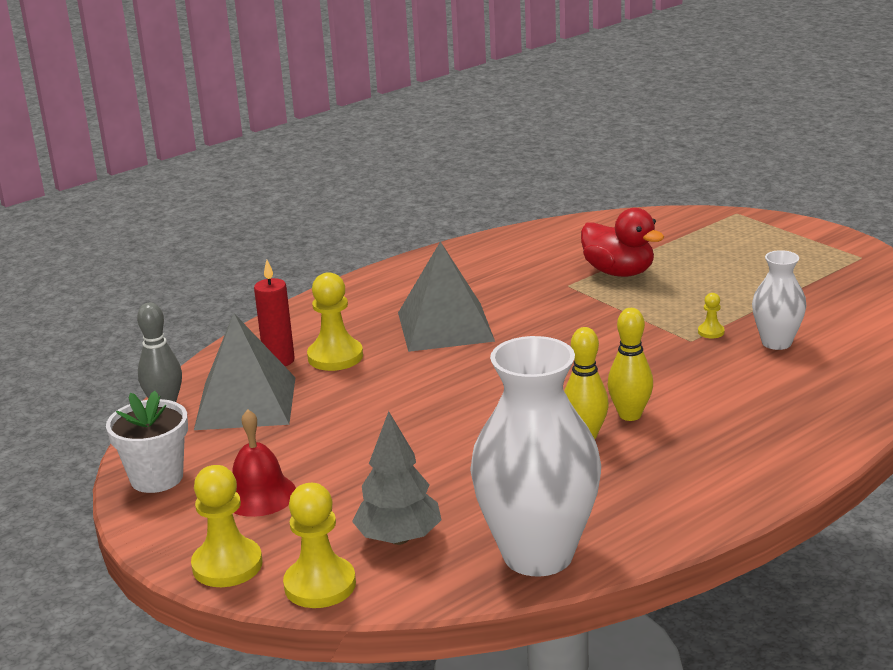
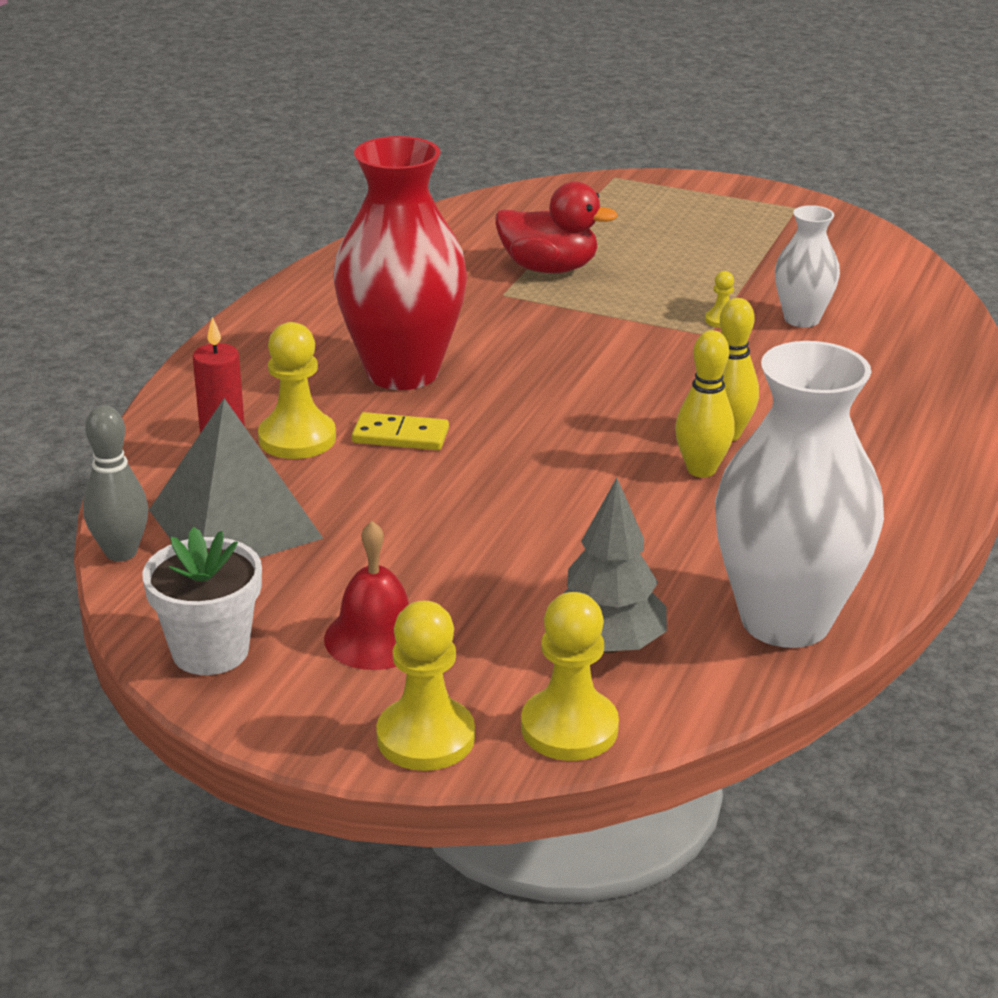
camera: 30 degrees left, 5 degrees up
grey pyramid [398,241,495,352] -> red vase [333,136,467,390]
none -> yellow domino [352,412,449,450]

